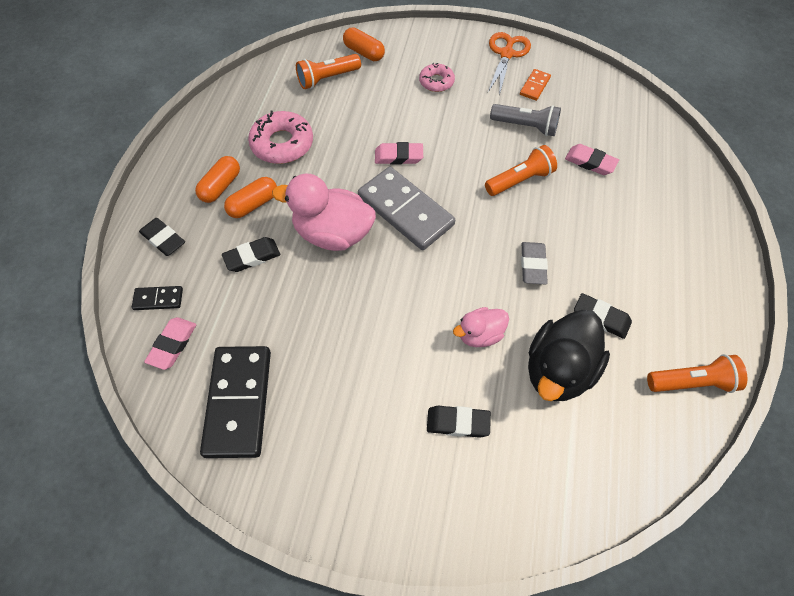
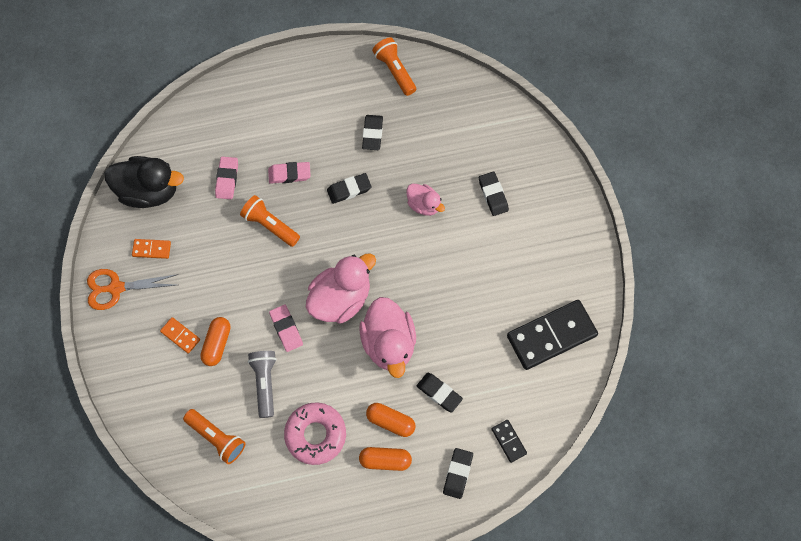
camera: 115 degrees left, 10 degrees up
pink eraser [144,317,197,370] -> pink eraser moved to [268,162,311,184]
orange capsule [343,27,385,61] -> orange capsule moved to [200,317,231,366]
grey domino [358,167,455,250] -> pink duck [306,253,376,323]
pink donut [419,63,455,92] -> orange domino [160,317,200,354]
grey flashlight [490,104,561,136] -> grey flashlight moved to [248,351,277,418]
grey eraser [521,242,548,284] -> black eraser [327,173,372,204]
black duck [528,310,610,401] -> black duck moved to [104,156,184,208]

